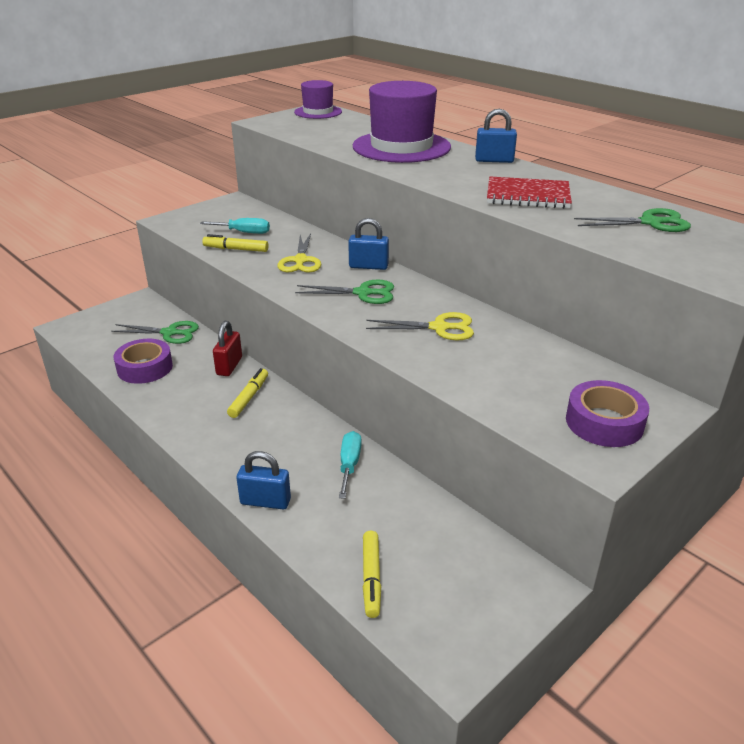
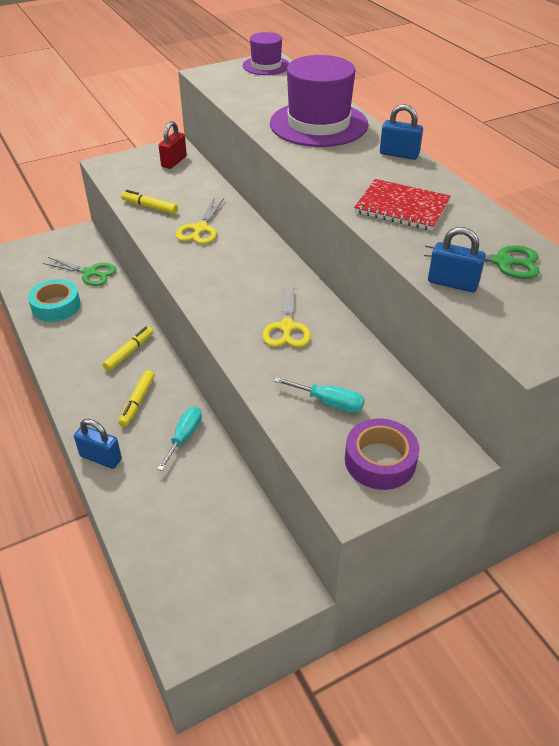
camera: 15 degrees right, 10 degrees up
purple tape [113,339,173,384] -> turquoise tape [28,279,81,322]
turquoise screwdriver [200,218,270,234] -> turquoise screwdriver moved to [274,377,365,413]
red padlock [213,321,242,376] -> red padlock moved to [158,121,187,169]
green scissors [295,280,394,304] -> none
blue padlock [348,218,389,270] -> blue padlock moved to [428,227,486,292]
yellow marker [363,530,381,618] -> yellow marker moved to [119,370,154,427]
yellow scissors [366,312,474,340] -> yellow scissors turned 75 degrees clockwise [262,285,311,347]

